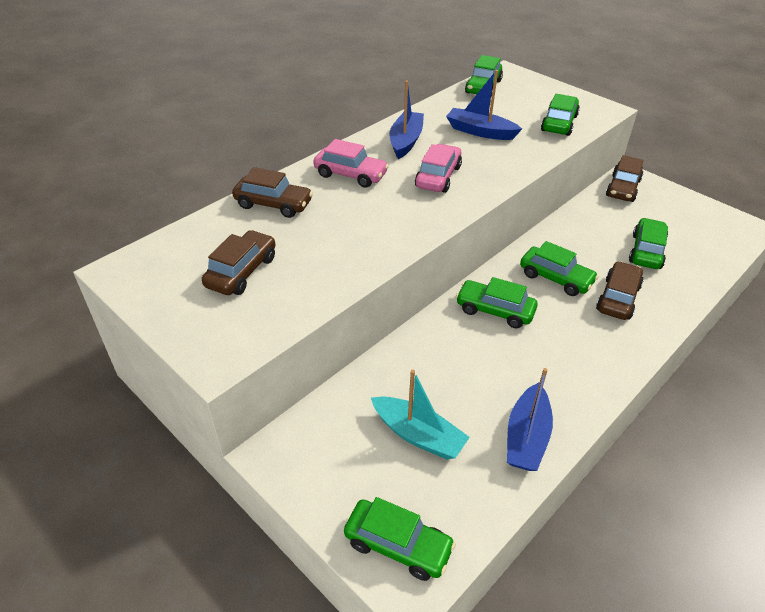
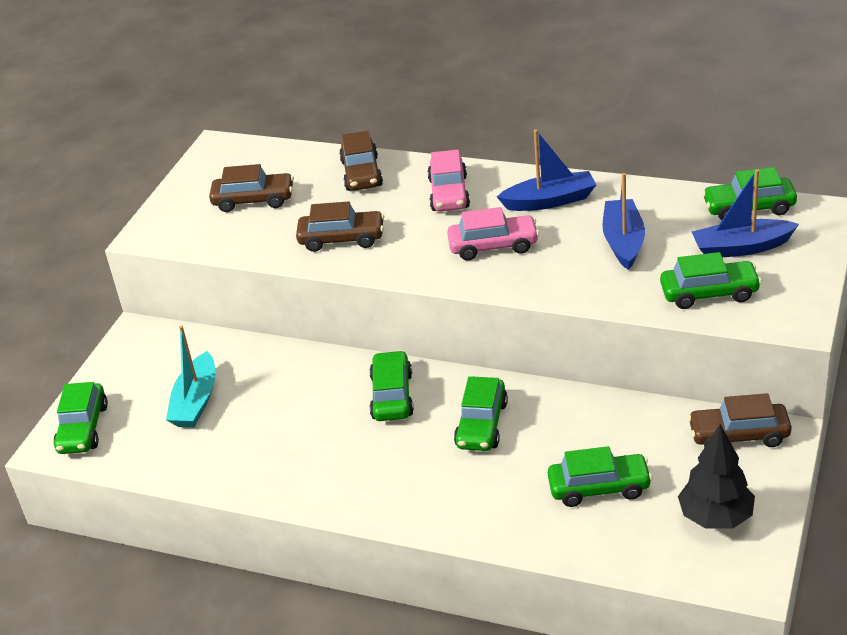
camera: 70 degrees right, 5 degrees down
blue boat [507,368,553,471] -> blue boat moved to [692,169,799,257]
brown car [596,261,643,320] -> brown car moved to [296,201,384,252]
none -> black tree [678,424,755,529]

